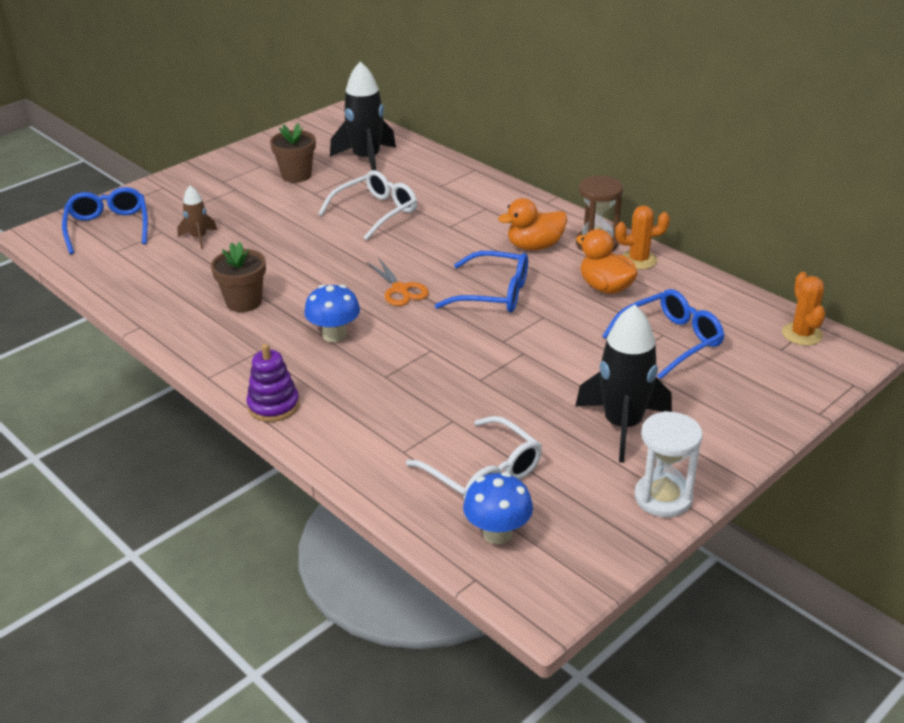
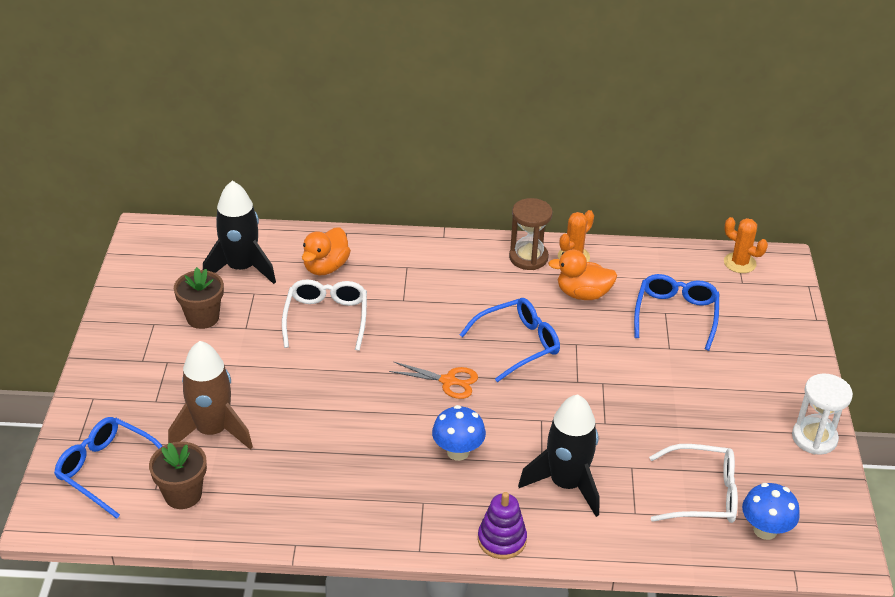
camera: 45 degrees left, 5 degrees up
brown rocket [177,186,217,249] -> brown rocket [168,341,253,450], size x1.93
brown flower pot [211,242,266,312] -> brown flower pot moved to [149,442,207,509]
orange duck [498,198,567,250] -> orange duck moved to [302,227,351,276]
black rocket [575,304,672,463] -> black rocket moved to [518,394,600,517]

